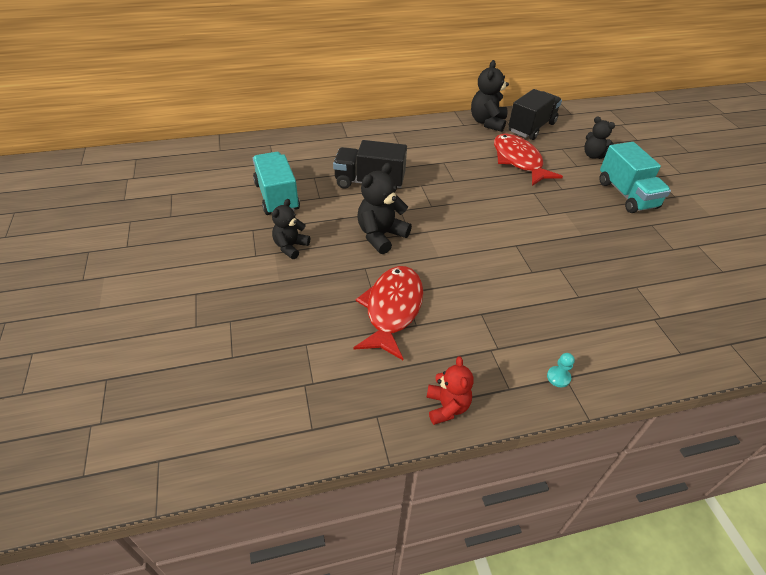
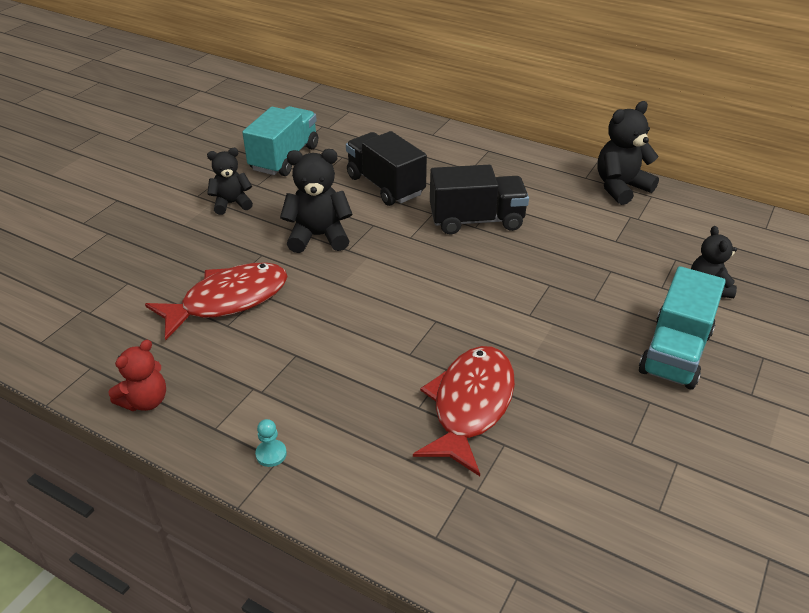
camera: 45 degrees right, 5 degrees down
red fish [494,133,563,186] -> red fish moved to [413,346,515,476]
black truck [508,89,562,140] -> black truck moved to [430,165,529,234]

